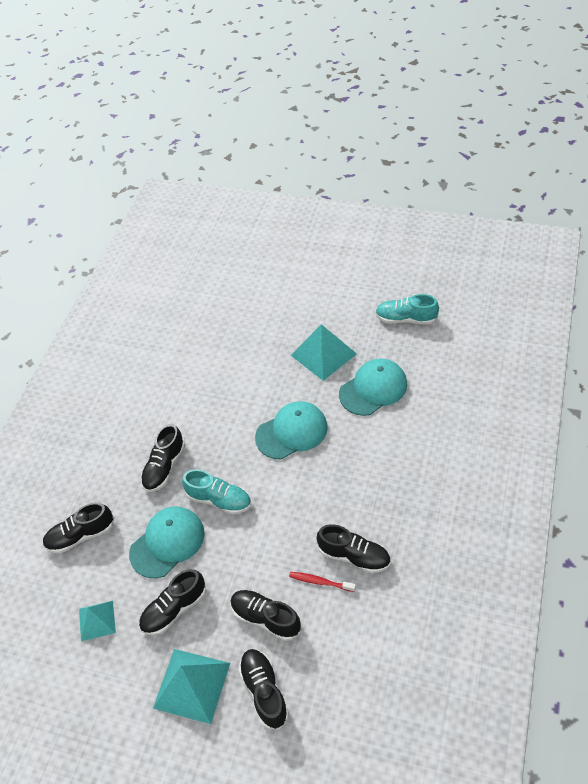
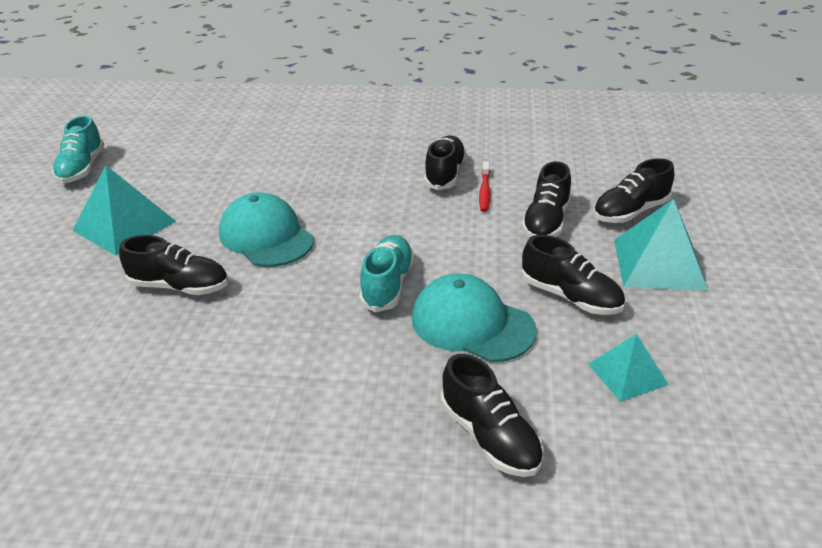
camera: 105 degrees left, 15 degrees down
black shoe [141,424,185,492] -> black shoe moved to [119,235,228,295]
turquoise cap [339,359,407,416] -> none

